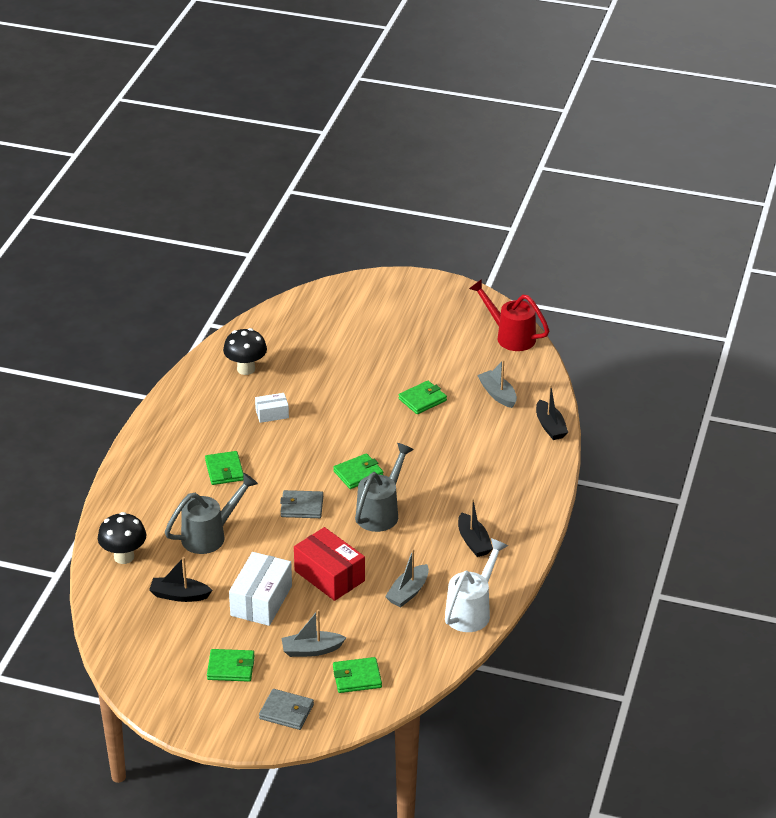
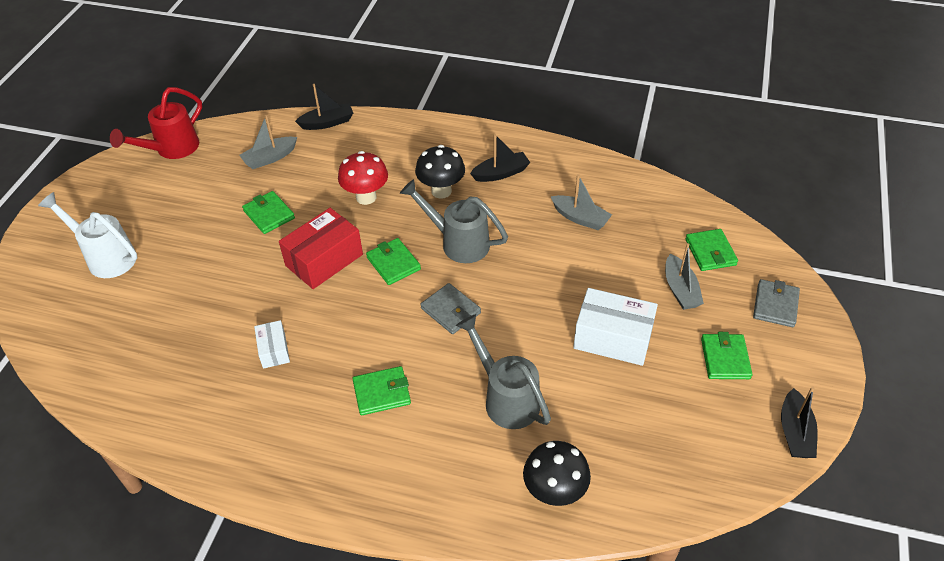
camera: 90 degrees left, 10 degrees up
black boat [149,557,213,602] -> black boat moved to [781,386,818,458]
black mushroom [223,328,267,375] -> black mushroom moved to [415,145,465,198]
grey wallet [280,490,323,518] -> grey wallet turned 45 degrees counterclockwise [421,283,481,334]
red box [294,527,365,601] -> red box moved to [279,208,363,289]
white watering can [445,538,508,632] -> white watering can moved to [38,192,137,278]
none -> red mushroom [338,151,388,205]

